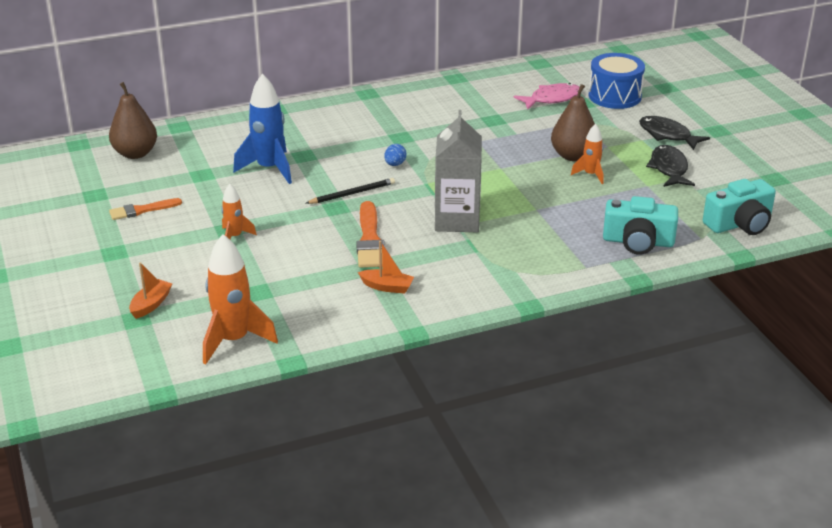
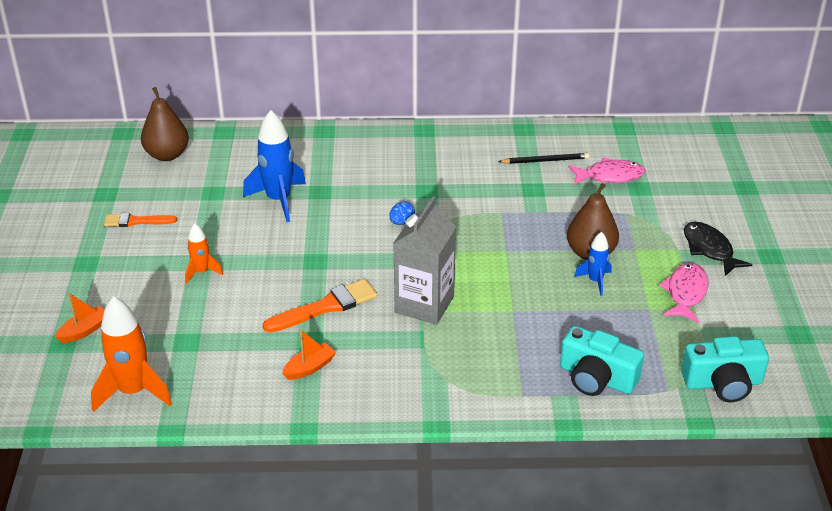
camera: 20 degrees right, 5 degrees up
black pencil [306,178,395,204] -> black pencil moved to [498,153,589,164]
orange brush [356,201,385,268] -> orange brush turned 135 degrees counterclockwise [263,279,377,333]
orange boat [358,241,414,294] -> orange boat turned 75 degrees counterclockwise [282,329,336,380]
orange rocket [571,124,603,184] -> blue rocket [574,232,612,296]
blue drum [589,53,645,109] -> none
black fish [646,145,695,187] -> pink fish [659,263,709,323]

